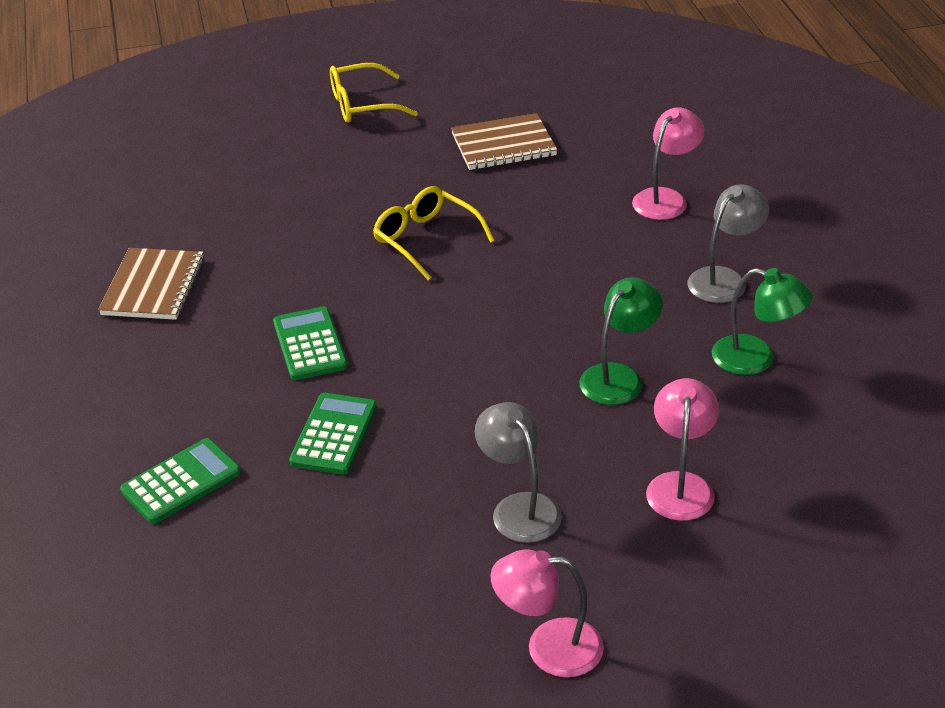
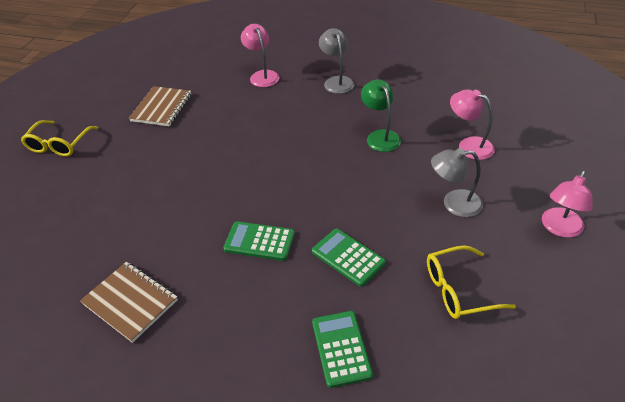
camera: 60 degrees left, 5 degrees up
yellow glasses [373,186,495,280] -> yellow glasses moved to [427,245,516,319]
green lamp [712,268,813,375] -> none

